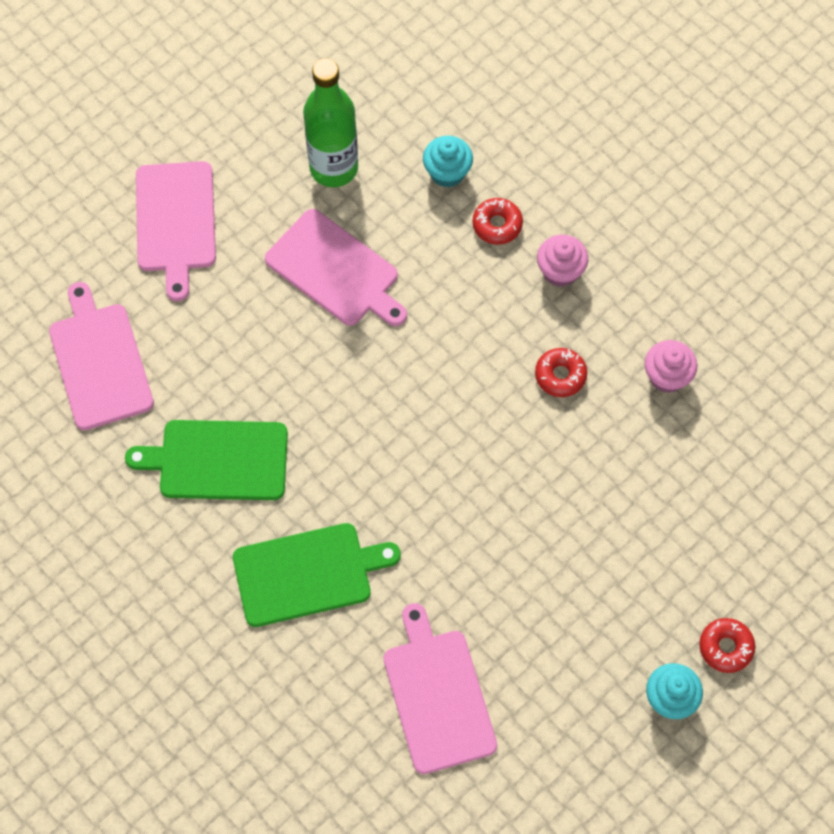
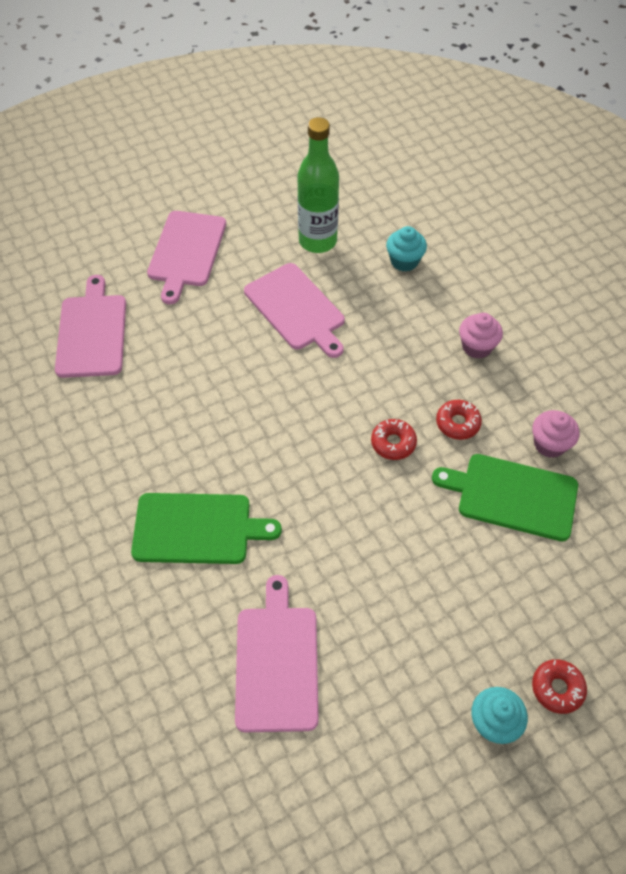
camera: 15 degrees right, 10 degrees down
green cutting board [125,420,288,500] -> green cutting board moved to [432,454,578,541]
red donut [472,198,523,245] -> red donut moved to [371,419,417,460]

